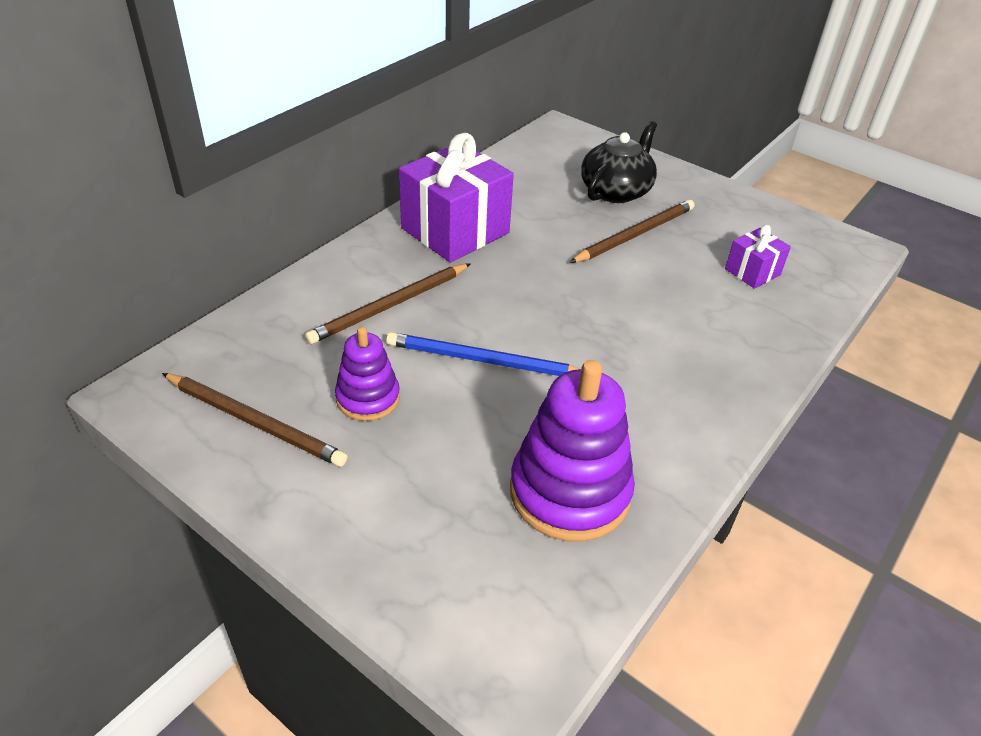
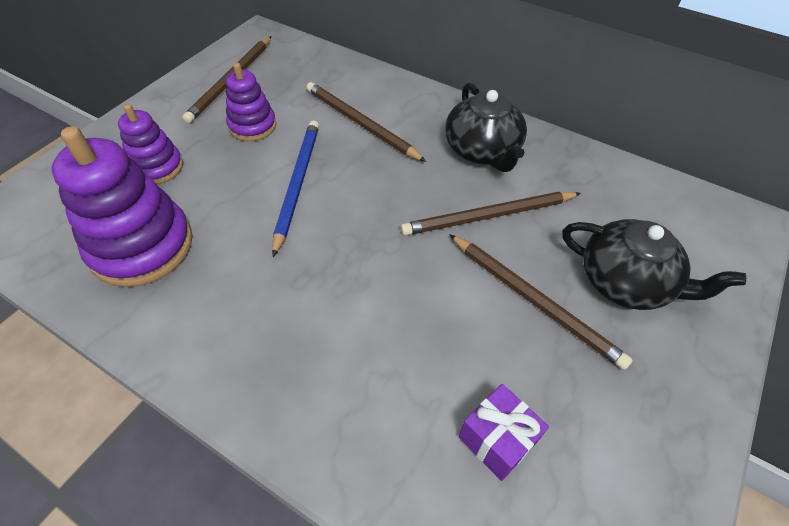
camera: 85 degrees right, 10 degrees up
purple gift [399,133,514,262] -> black teapot [445,83,527,172]
none -> purple stacking toy [118,104,183,185]
none -> brown pencil [401,192,581,236]

